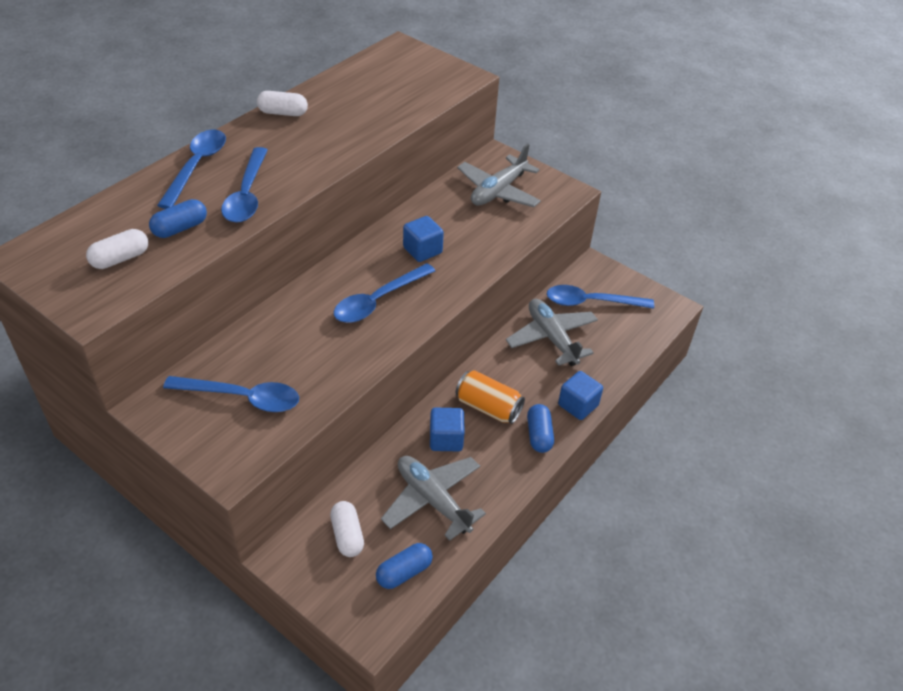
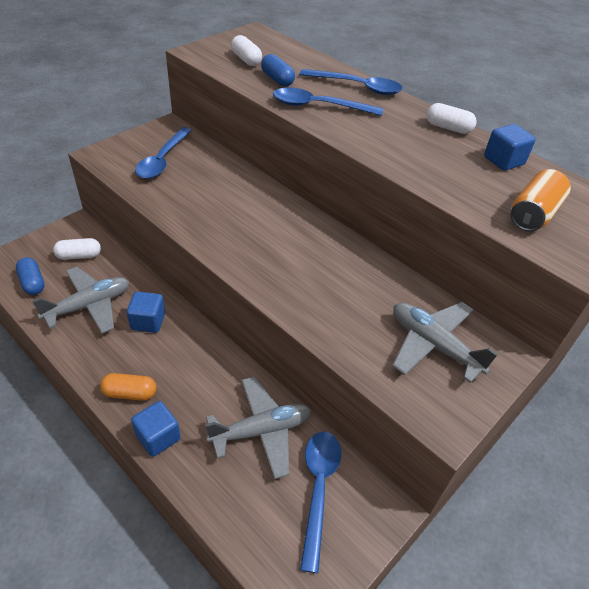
camera: 95 degrees right, 0 degrees up
white capsule [257,91,308,116] -> white capsule turned 75 degrees counterclockwise [426,103,477,134]
blue spoon [334,263,435,323] -> none
blue cube [403,216,444,262] -> blue cube moved to [484,124,536,171]
orange can [455,370,525,424] -> orange can moved to [511,169,571,231]
blue capsule [527,404,554,453] -> orange capsule [100,373,157,401]

